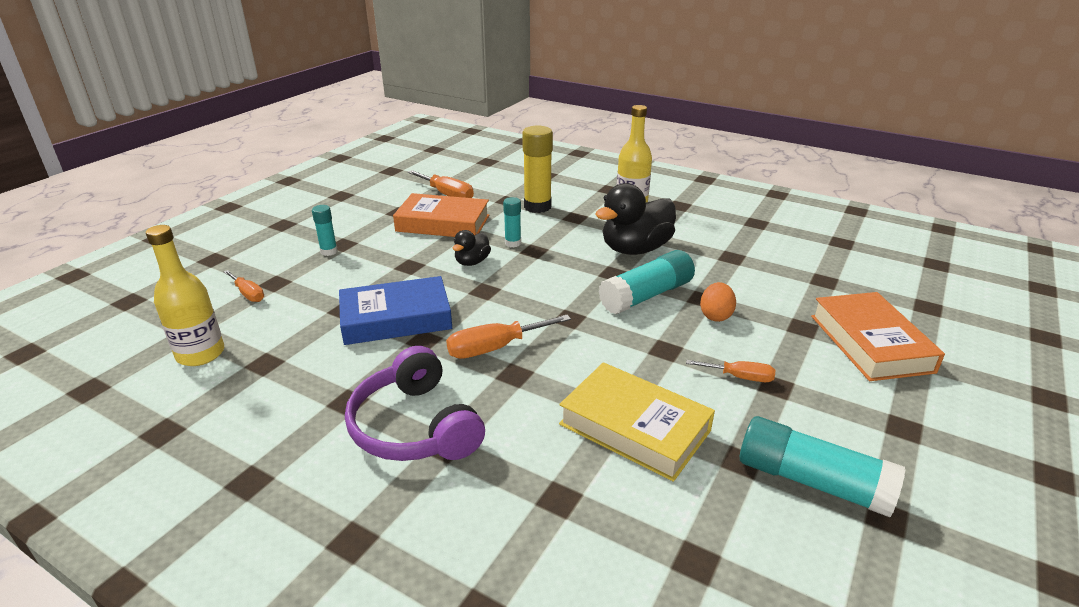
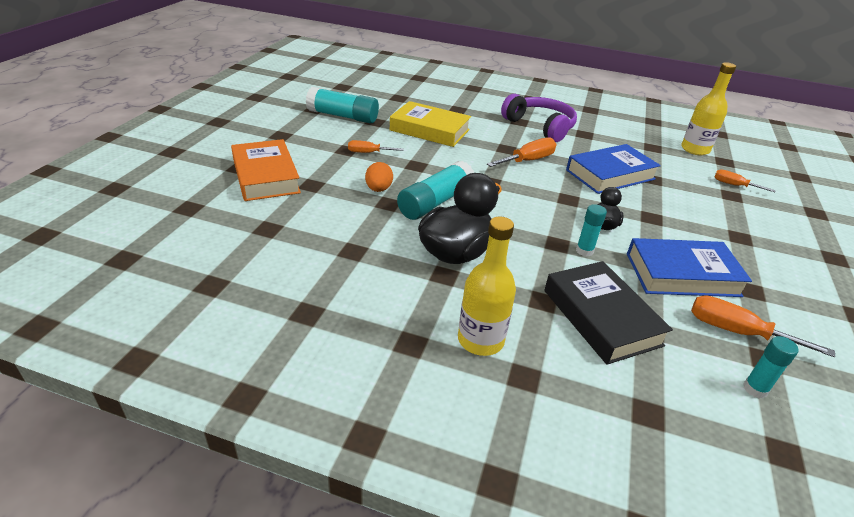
camera: 165 degrees right, 5 degrees up
turquoise glue stick [312,205,338,256] -> turquoise glue stick moved to [743,336,798,398]
orange book [393,193,489,237] -> blue book [627,238,752,297]
yellow glue stick [522,126,553,213] -> black book [544,261,673,365]

